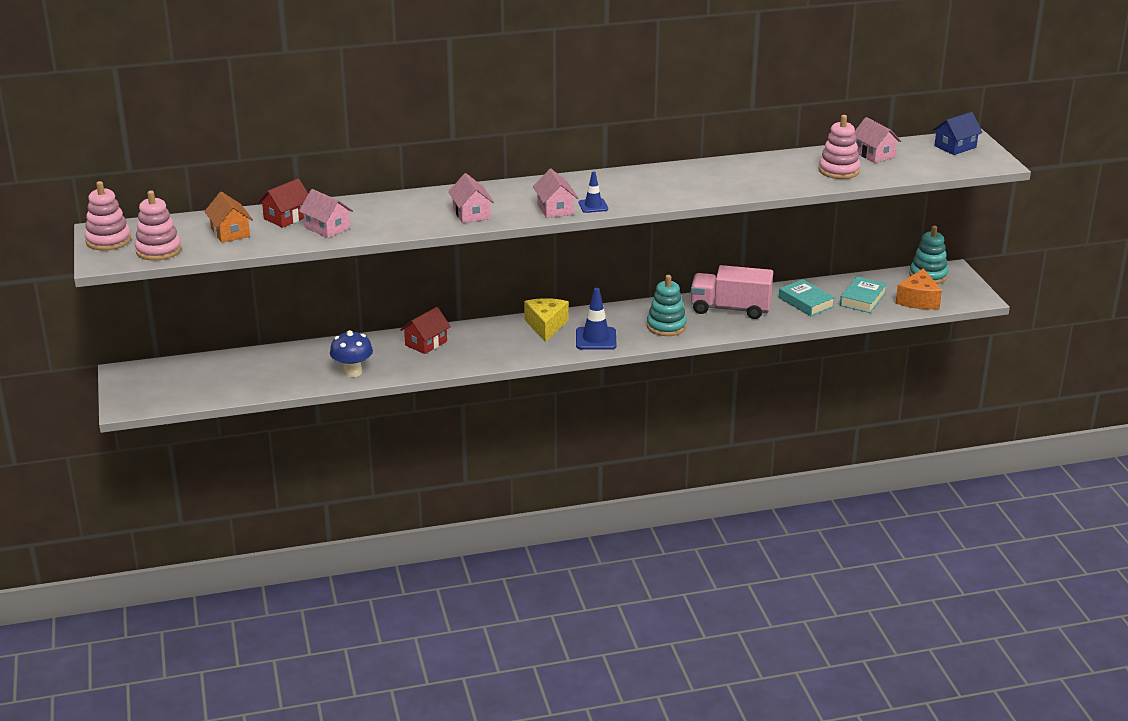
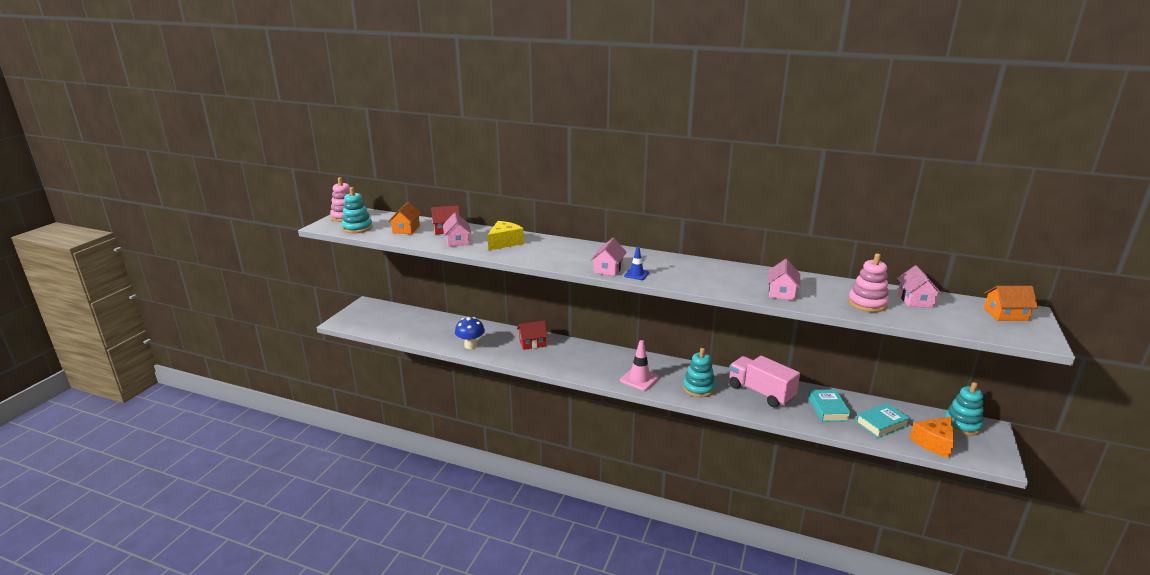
camera: 35 degrees right, 5 degrees down
pink stacking toy [135,191,181,261] -> turquoise stacking toy [342,187,373,233]
pink house [448,173,494,223] -> pink house moved to [767,259,800,300]
yellow cheese [524,298,569,342] -> yellow cheese moved to [488,221,524,251]
blue traffic cone [576,288,616,350] -> pink traffic cone [620,340,659,391]
blue house [932,112,983,155] -> orange house [984,286,1038,321]

